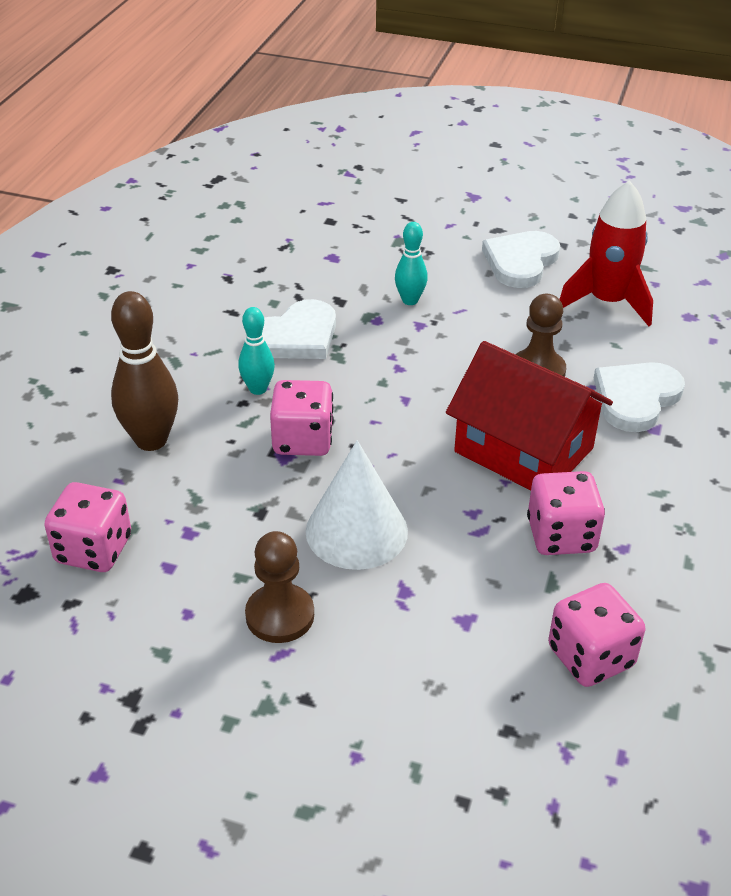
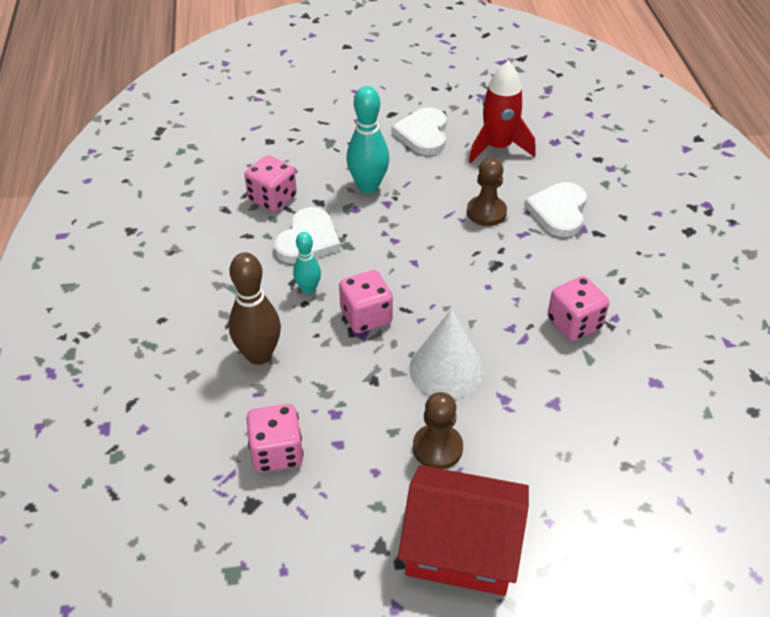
camera: 25 degrees left, 5 degrees up
turquoise bowling pin [395,222,428,305] -> turquoise bowling pin [346,86,389,194], size x1.71
red house [446,341,613,490] -> red house moved to [398,465,529,596]
pink dice [548,583,645,687] -> pink dice moved to [244,155,297,212]

